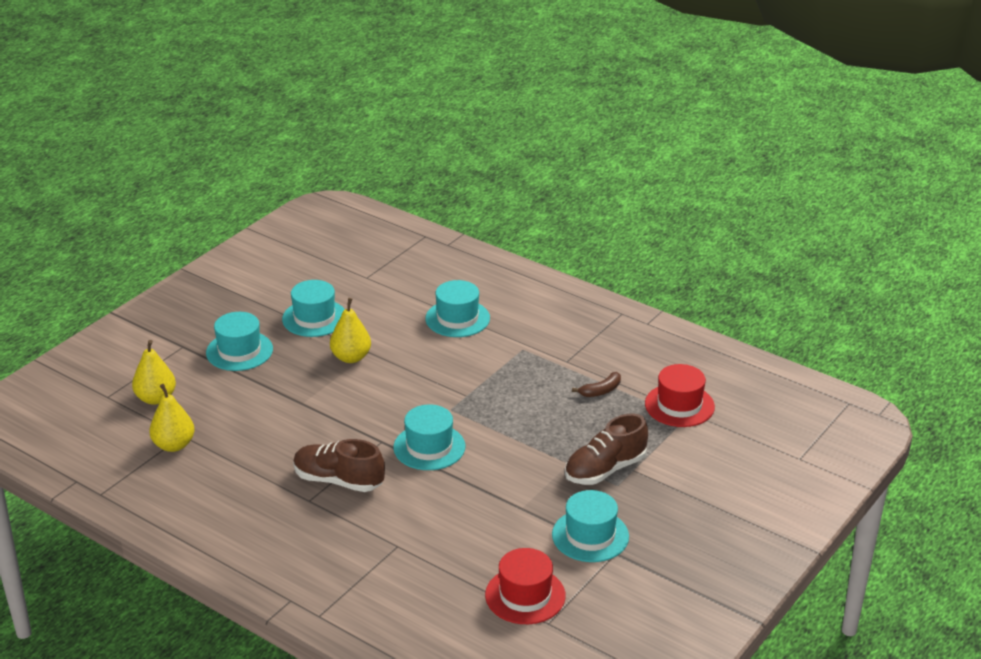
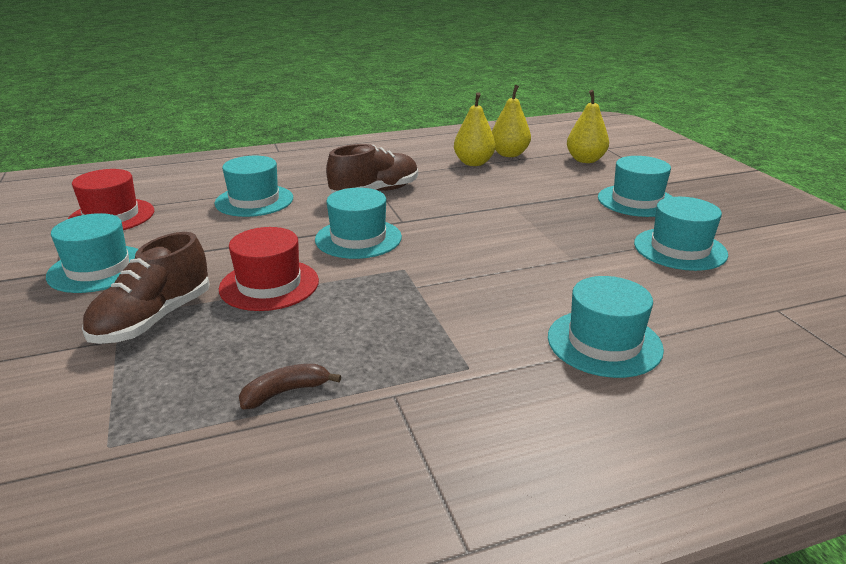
camera: 125 degrees right, 5 degrees down
yellow pear [330,298,371,363] -> yellow pear moved to [454,92,496,166]
brown shoe [565,413,648,485] -> brown shoe turned 150 degrees counterclockwise [82,232,210,344]
brown banana [572,372,621,397] -> brown banana turned 60 degrees clockwise [239,364,341,409]
red hat [645,364,715,427] -> red hat moved to [219,227,319,311]
none -> turquoise hat [215,156,293,217]

